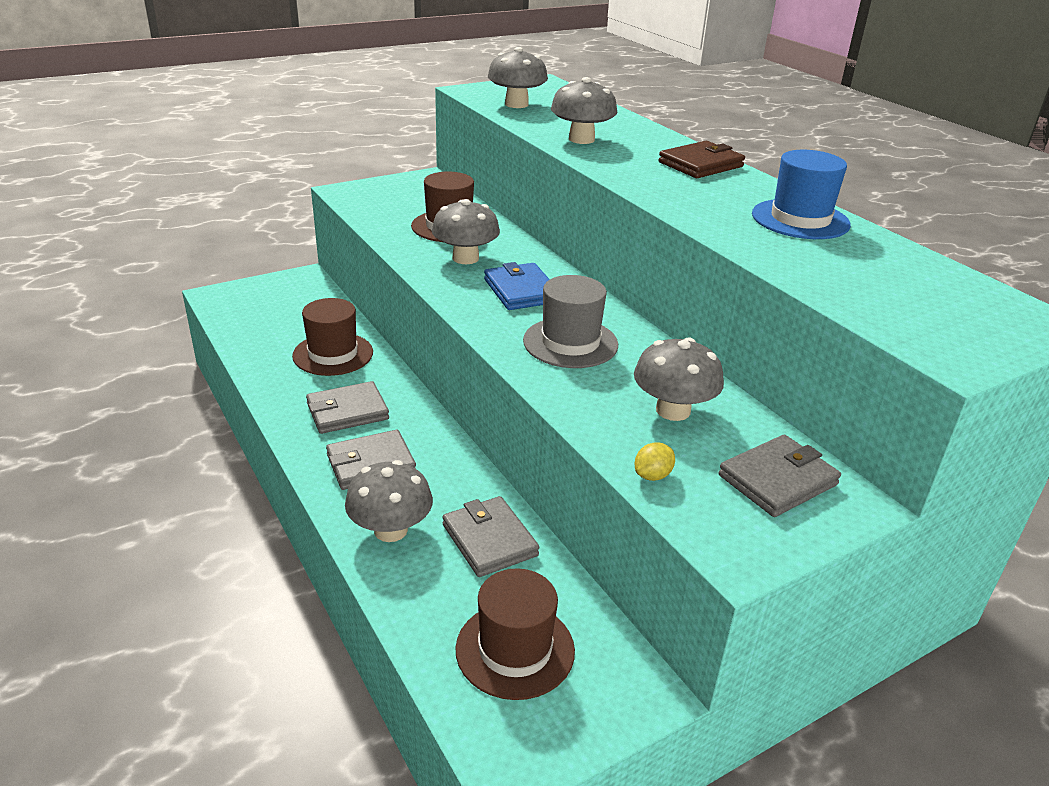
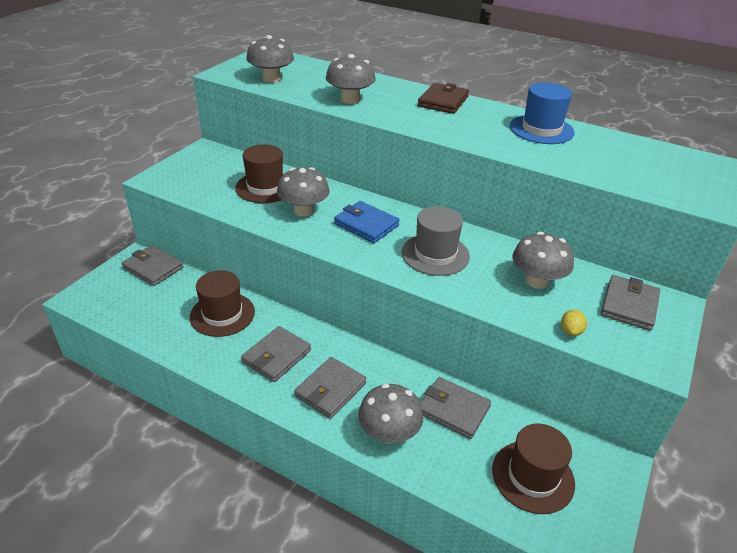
camera: 30 degrees left, 5 degrees up
none -> grey wallet [122,245,184,286]

